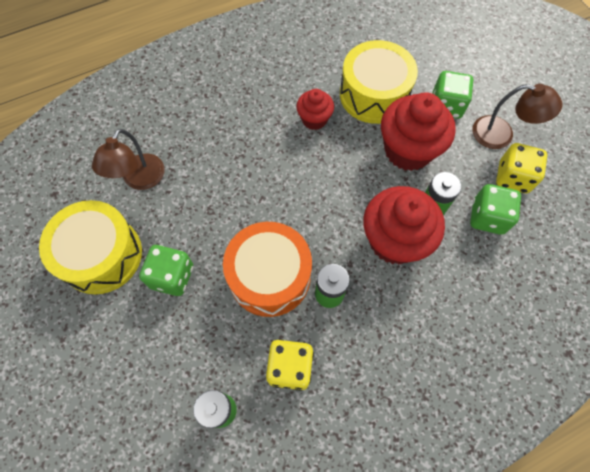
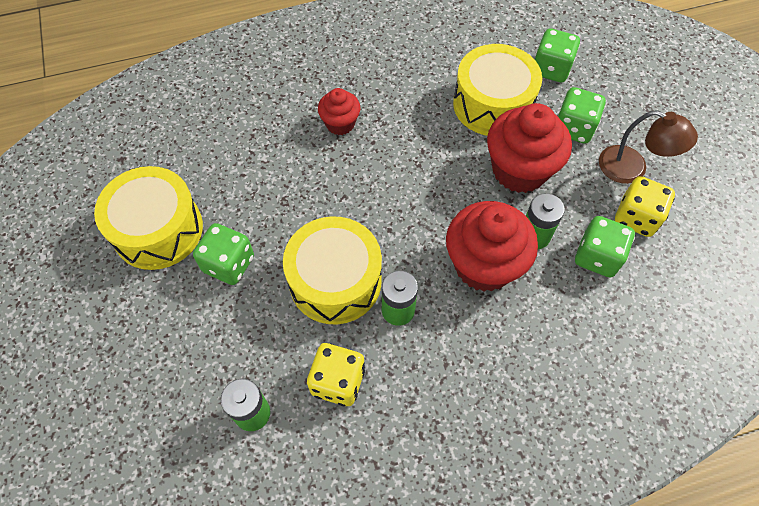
camera: 10 degrees right, 5 degrees down
brown lamp [92,129,165,190] -> none
orange drum [223,222,312,317] -> yellow drum [283,217,382,324]
red cupcake [296,89,334,130] -> red cupcake moved to [318,88,360,135]
none -> green dice [535,28,580,82]

